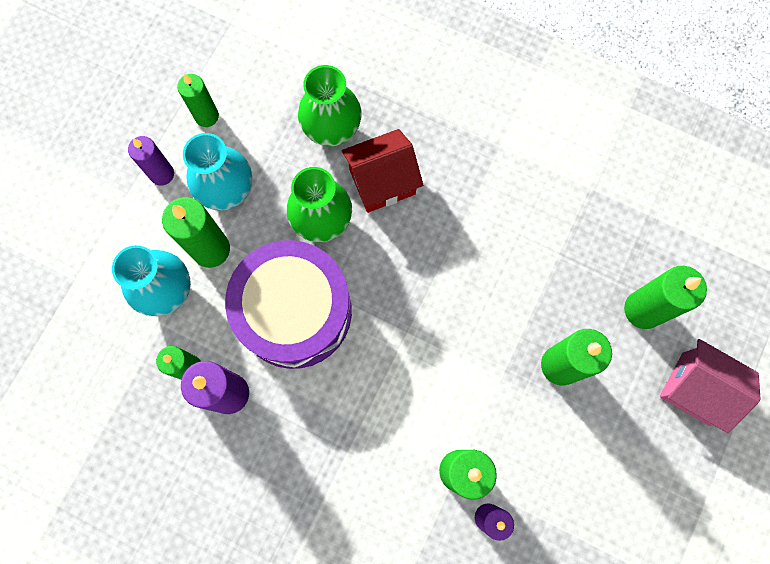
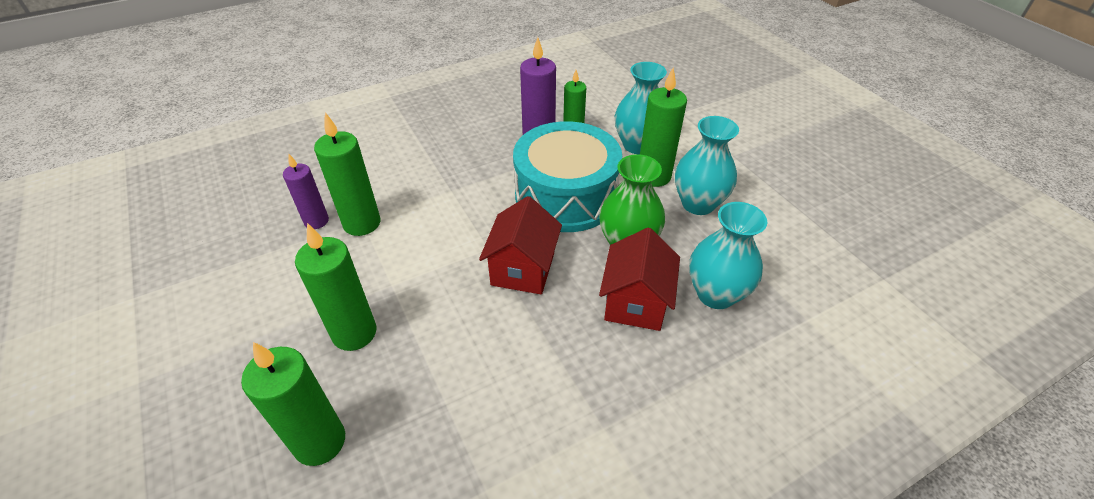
camera: 125 degrees right, 30 degrees down
purple candle [128,136,174,186] -> none
green candle [177,74,219,127] -> none
purple drum [225,240,352,369] -> turquoise drum [513,121,622,232]
green vase [298,65,361,147] -> turquoise vase [689,202,768,309]
pink house [660,339,761,433] -> none
none -> red house [479,196,562,294]

